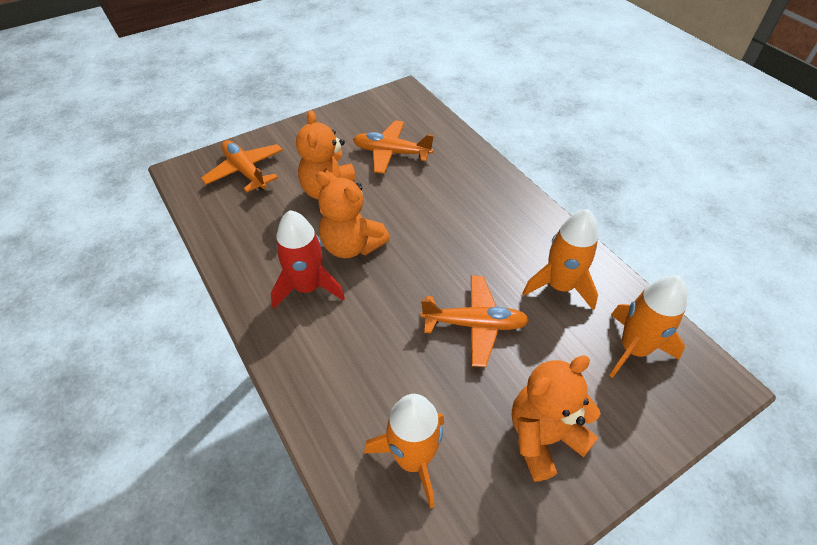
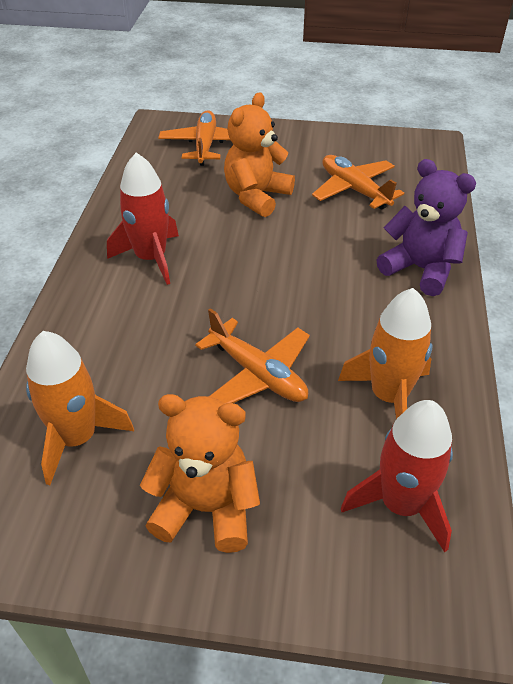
camera: 40 degrees right, 5 degrees down
orange teddy bear [316,171,390,258] -> none
orange rocket [609,275,687,378] -> red rocket [341,400,453,552]
none -> purple teddy bear [377,159,476,296]

